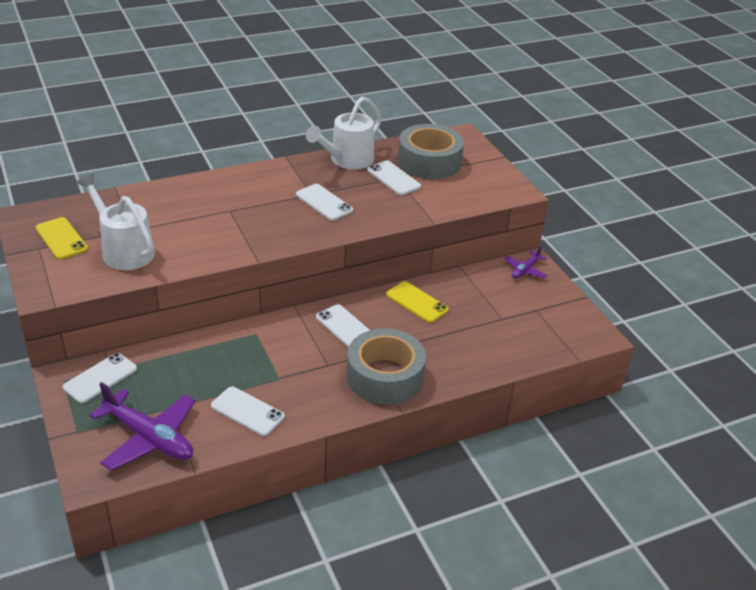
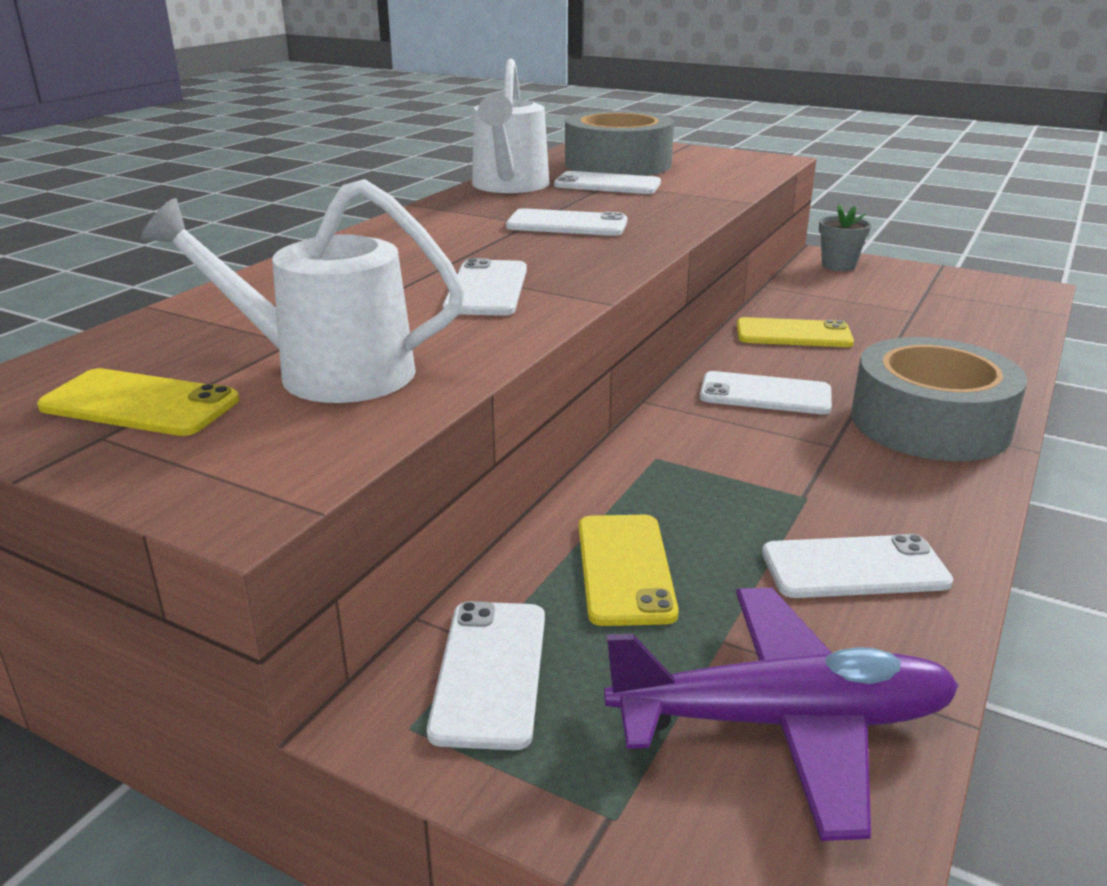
camera: 35 degrees left, 10 degrees down
purple plane [504,246,547,278] -> grey flower pot [819,204,872,271]
none -> white phone [443,258,527,316]
none -> yellow phone [579,515,679,626]

